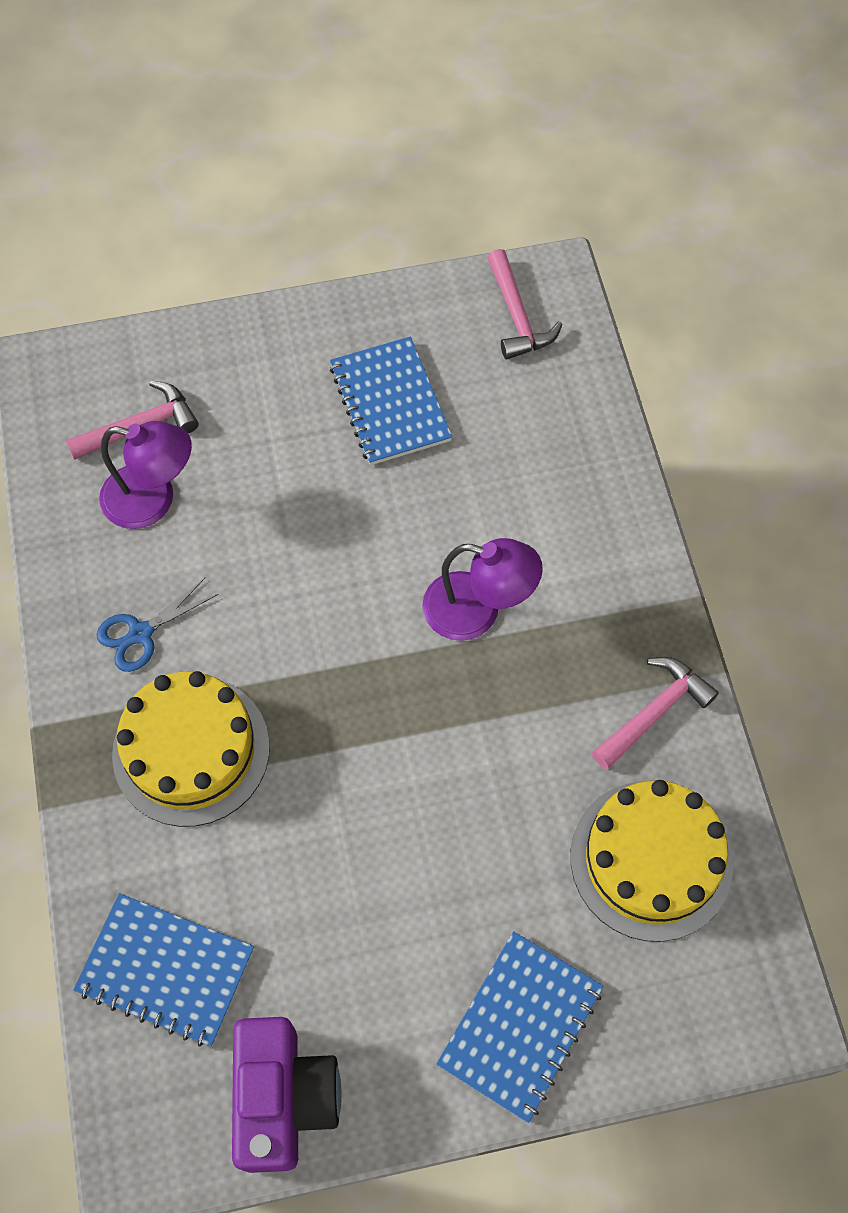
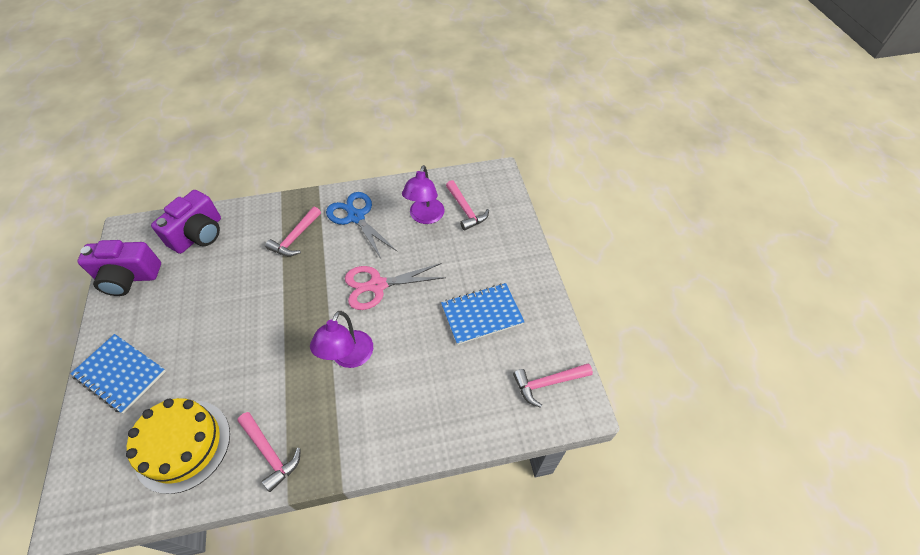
camera: 90 degrees right, 10 degrees down
blue notebook [73,893,254,1046] -> purple camera [151,190,221,254]
blue scissors [97,578,218,672] -> blue scissors [326,192,397,260], size x1.59
yellow cake [112,671,270,827] -> pink hammer [265,206,321,256]
none -> pink scissors [345,263,446,310]

